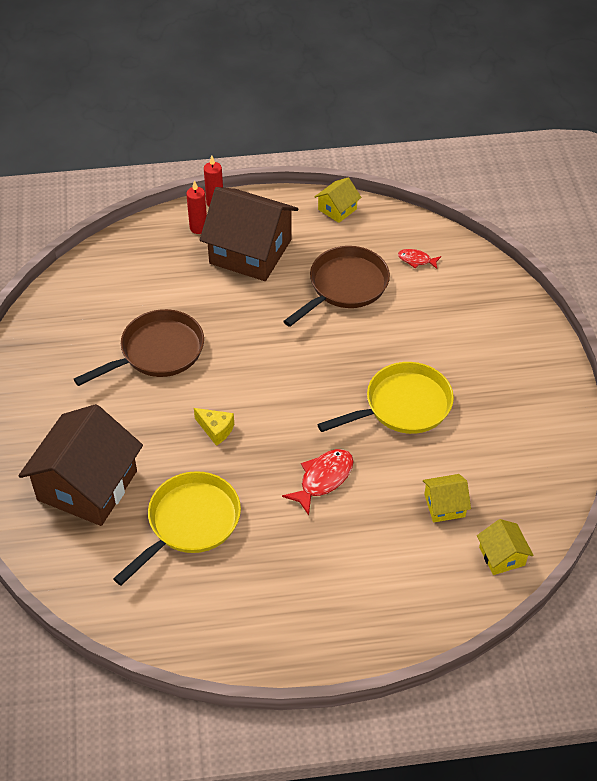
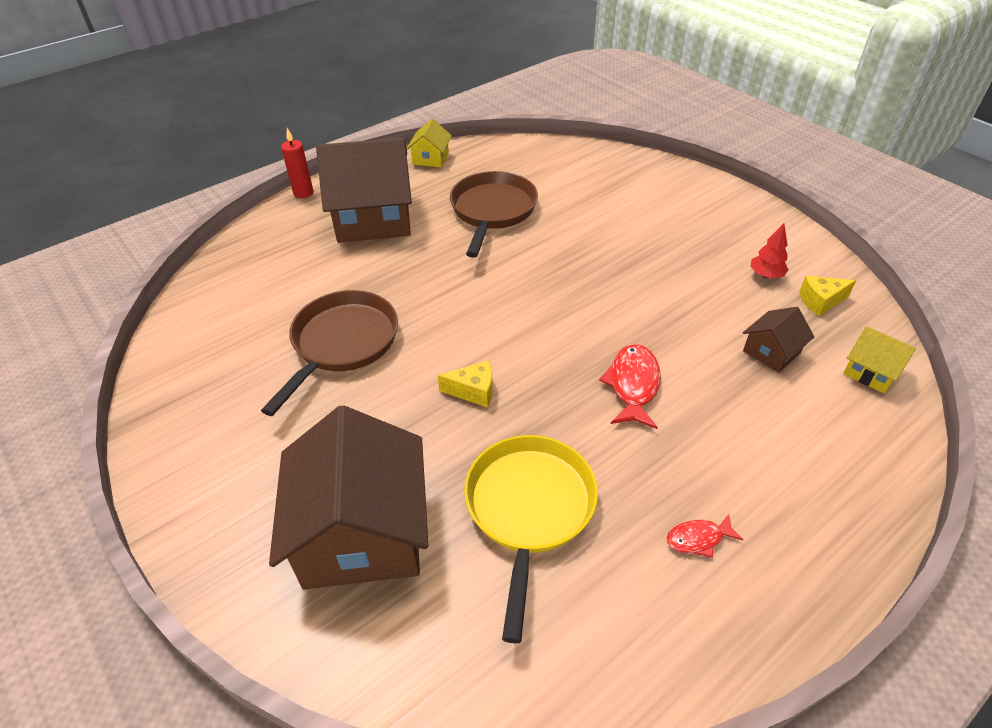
camera: 30 degrees left, 5 degrees down
red candle [186,180,207,234] -> none
yellow pan [317,362,454,434] -> none
red fish [398,249,441,269] -> red fish moved to [666,514,744,558]
yellow house [423,474,471,523] -> brown house [743,307,814,373]
none -> red tree [750,223,789,278]
none -> yellow cheese [799,276,856,316]

